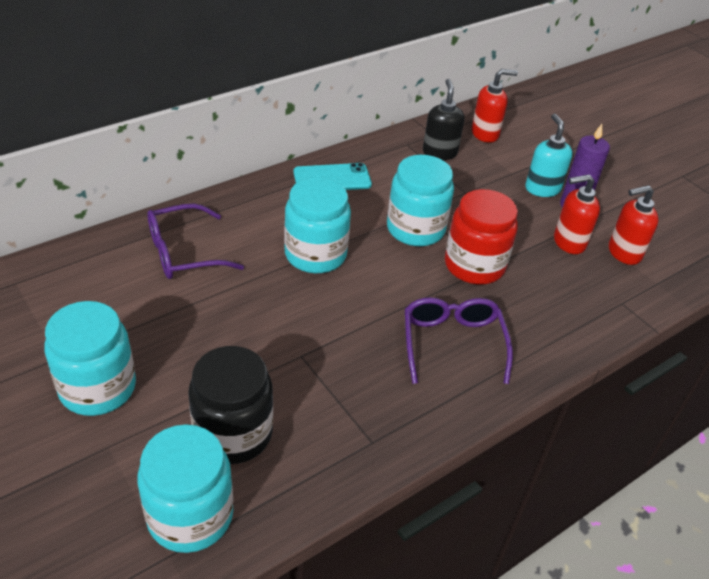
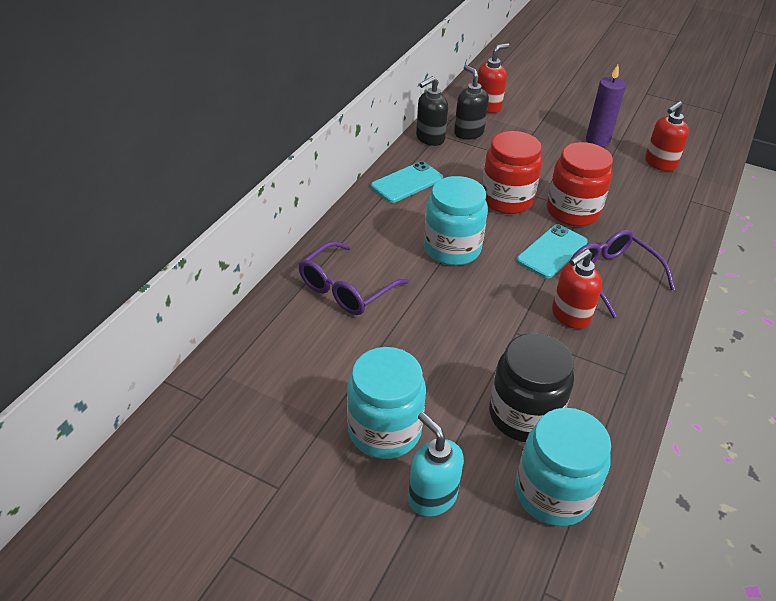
camera: 25 degrees left, 0 degrees up
turquoise jar [387,155,454,246] -> red jar [482,131,542,214]
turquoise soap dispenser [525,113,572,197] -> turquoise soap dispenser moved to [408,412,464,517]
red soap dispenser [554,174,600,254] -> red soap dispenser moved to [552,249,602,329]
none -> black soap dispenser [416,76,448,146]
none -> turquoise phone [517,224,588,278]

